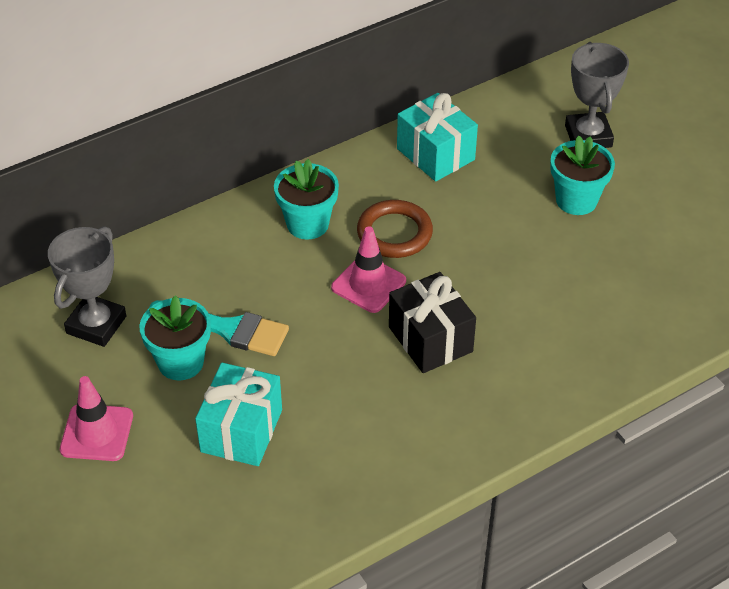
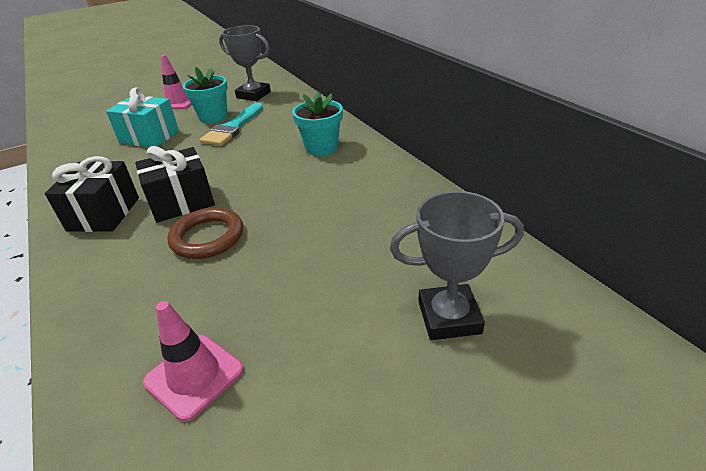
camera: 95 degrees right, 10 degrees down
pink traffic cone [331,226,406,313] -> pink traffic cone moved to [143,301,244,422]
brown ring [357,200,433,258] -> brown ring moved to [167,208,243,259]
turquoise gift [397,93,478,182] -> none
turquoise flower pot [550,135,615,215] -> none
none -> black gift [45,156,139,232]

